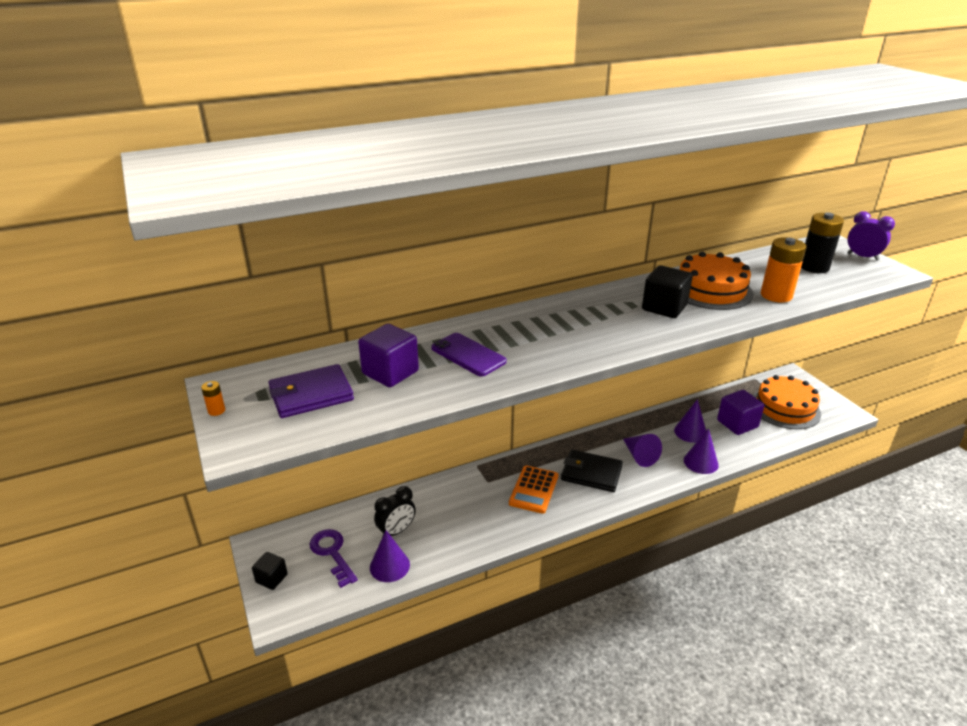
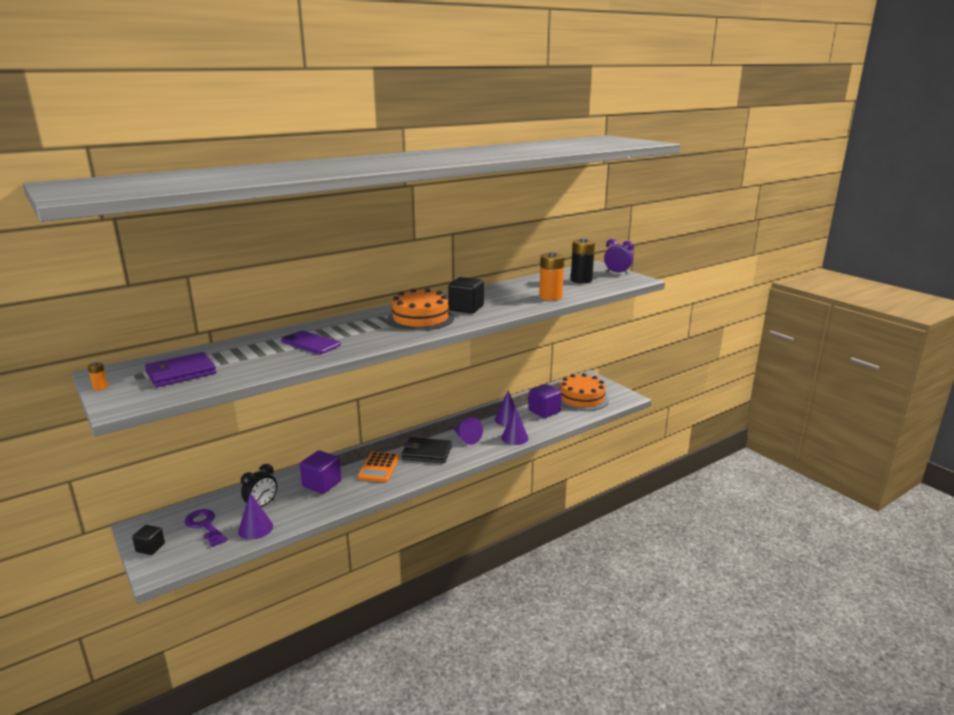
camera: 10 degrees left, 10 degrees down
purple cube [358,324,419,387] -> purple cube moved to [300,450,342,494]
orange cake [680,252,754,310] -> orange cake moved to [387,288,454,331]

